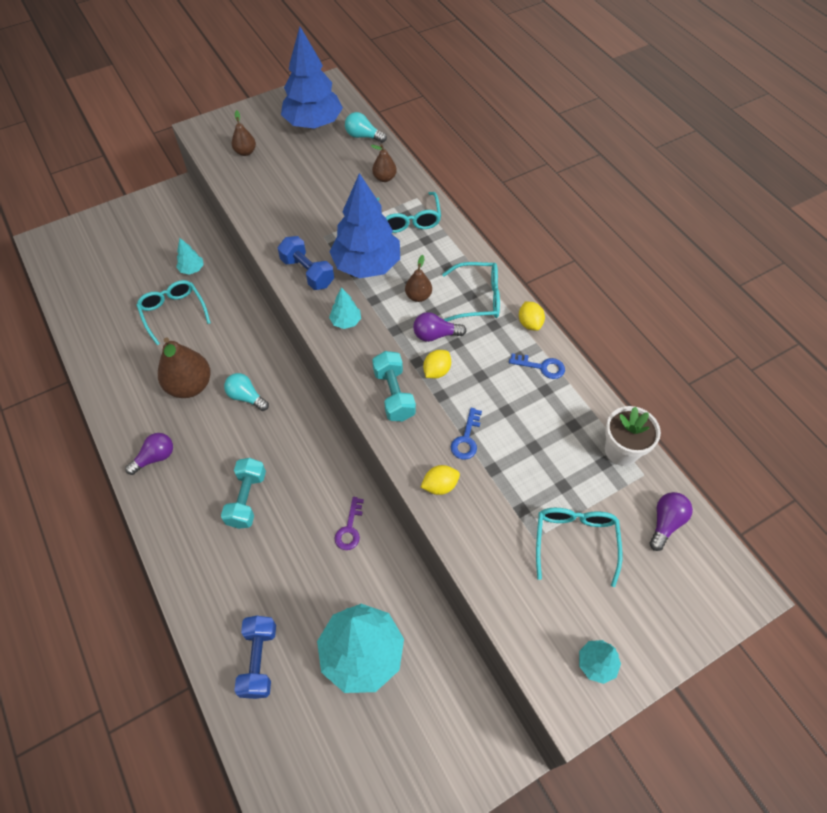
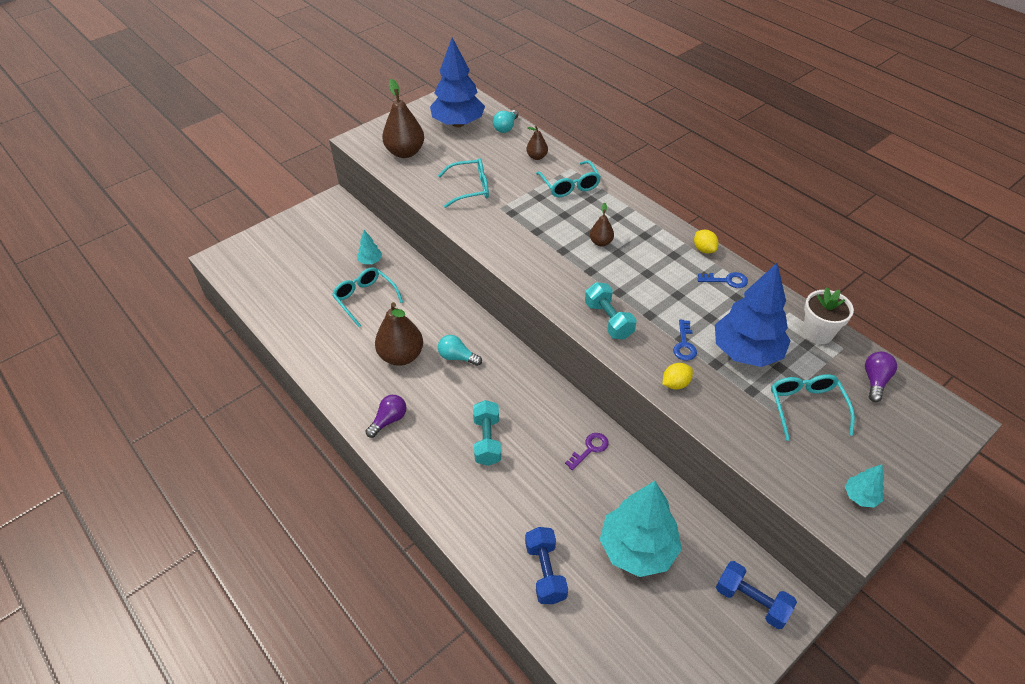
camera: 10 degrees left, 10 degrees down
brown pear [232,110,256,156] -> brown pear [382,79,424,158], size x1.92
blue dumbbell [278,236,334,290] -> blue dumbbell moved to [716,561,797,629]
blue tree [329,173,400,278] -> blue tree moved to [715,263,791,367]
turquoise tree [329,287,361,329] -> none
purple key [334,497,364,550] -> purple key turned 135 degrees counterclockwise [565,433,609,470]
turquoise light bulb [345,112,387,143] -> turquoise light bulb turned 75 degrees counterclockwise [493,110,519,133]
purple light bulb [413,312,466,342] -> none
yellow lemon [423,350,451,378] -> none
turquoise glasses [442,262,500,322] -> turquoise glasses moved to [438,158,489,208]

